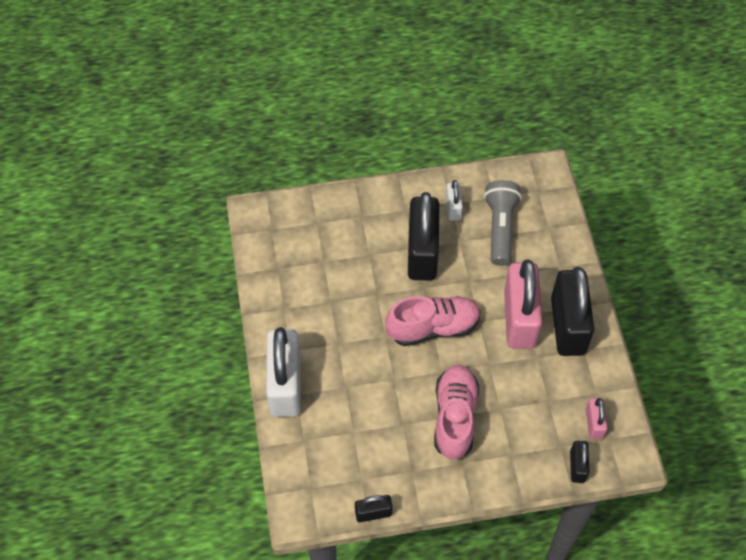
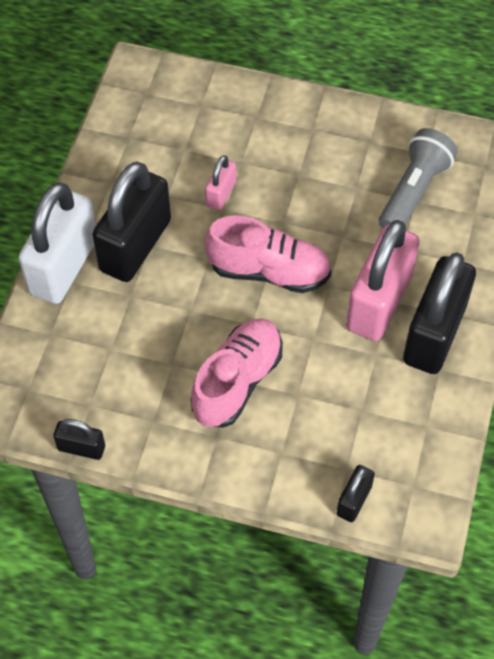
camera: 25 degrees right, 0 degrees up
black padlock [408,192,439,281] -> black padlock moved to [92,162,171,282]
white padlock [446,180,463,221] -> none
pink padlock [586,398,607,439] -> pink padlock moved to [205,155,236,210]

